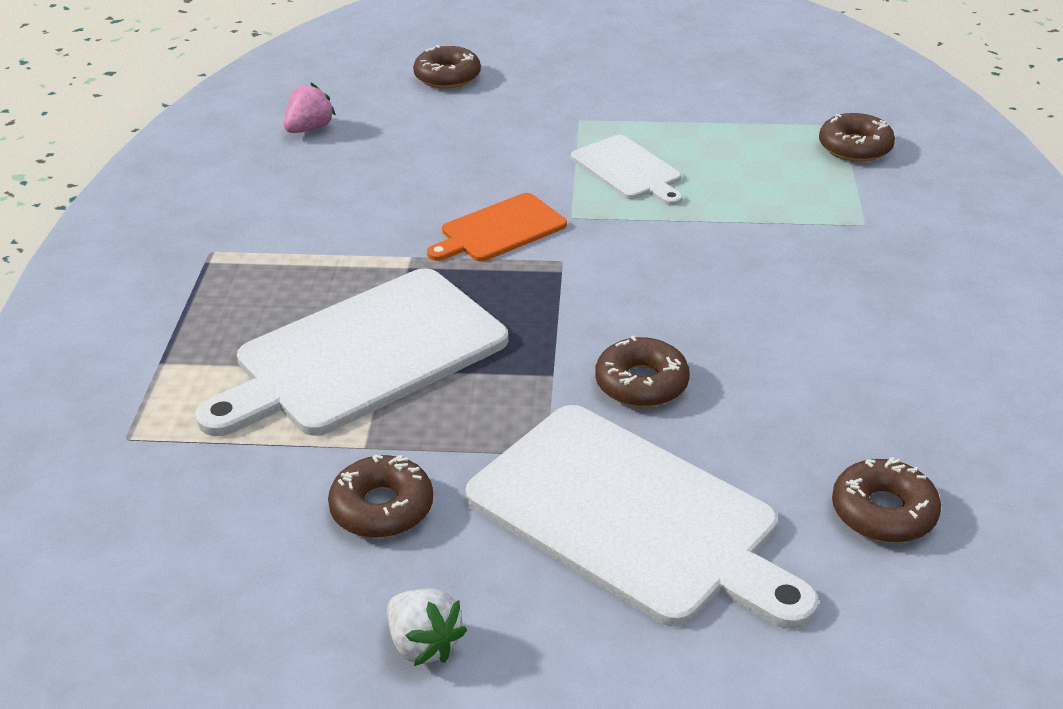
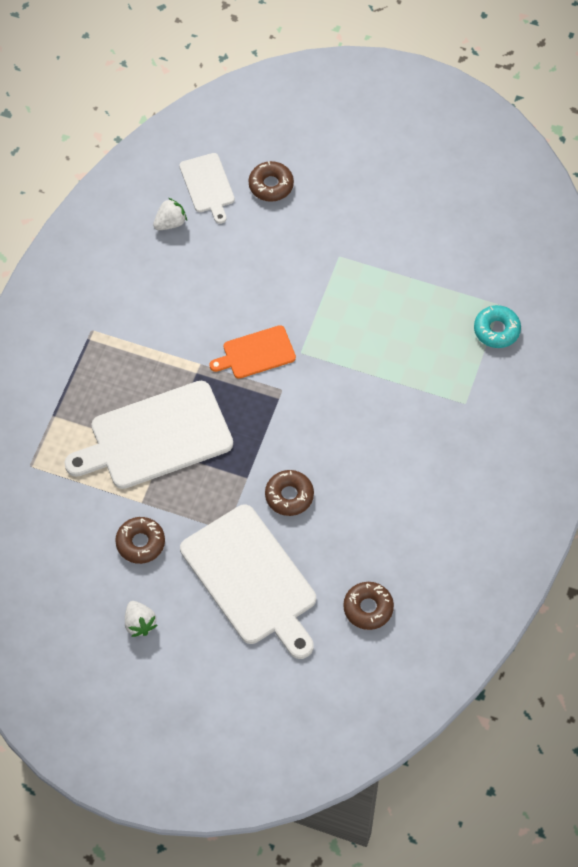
camera: 15 degrees right, 25 degrees up
pink strawberry [284,83,336,133] -> white strawberry [153,198,187,230]
white cutting board [571,135,683,206] -> white cutting board moved to [179,153,235,224]
brown donut [819,113,895,162] -> turquoise donut [474,305,521,348]

